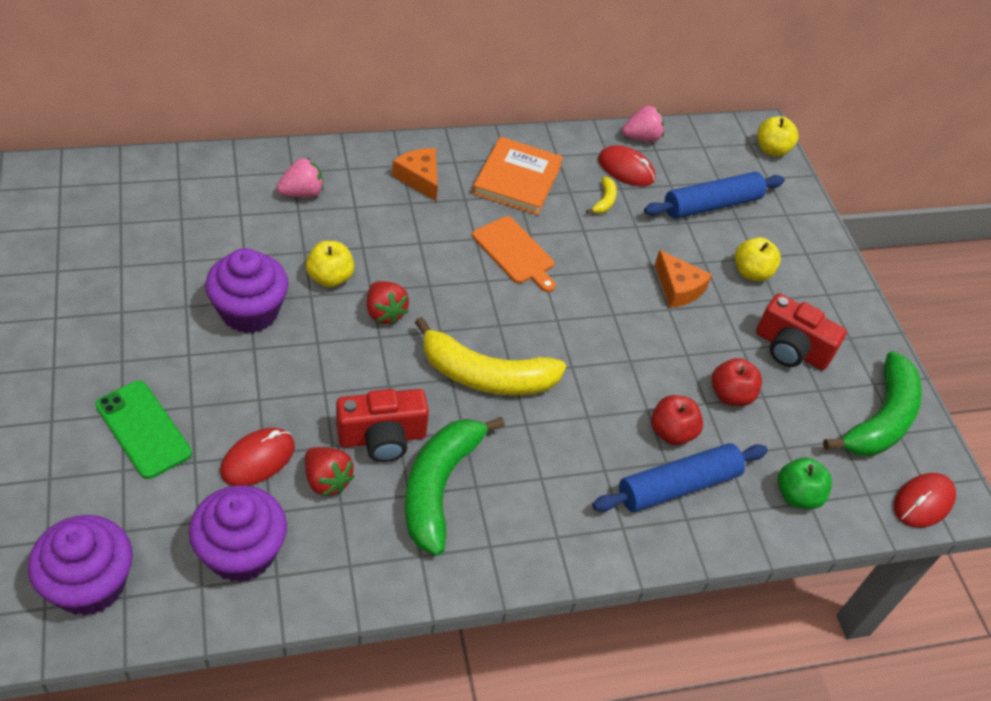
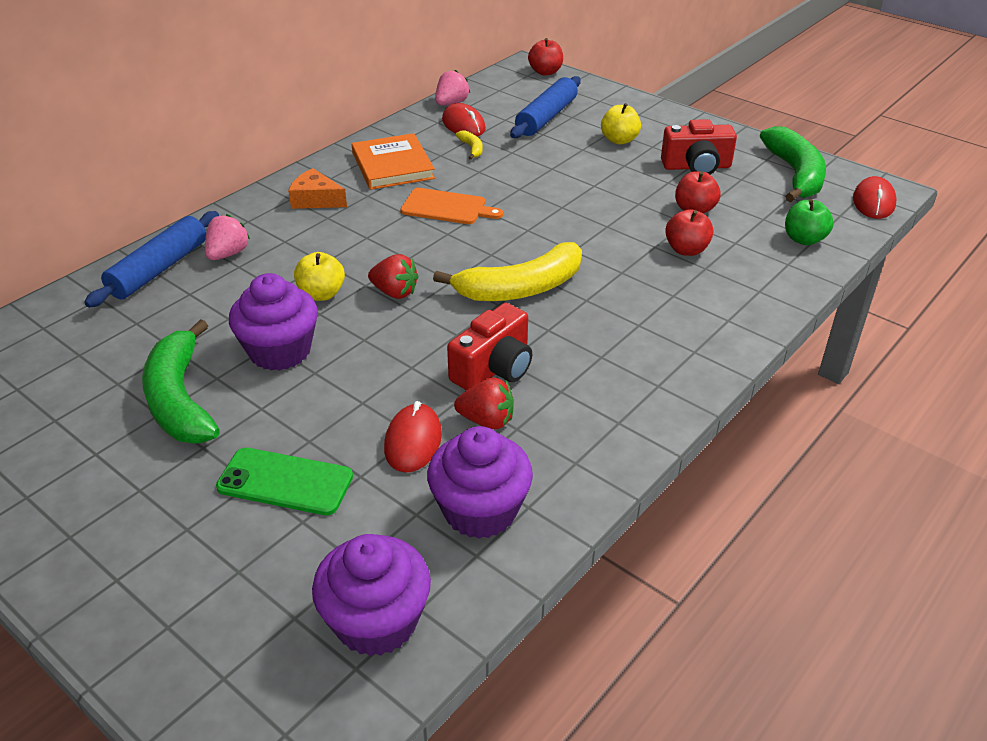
camera: 30 degrees left, 10 degrees down
green banana [405,417,505,556] -> green banana moved to [142,319,220,444]
blue rolling pin [592,443,768,512] -> blue rolling pin moved to [84,211,219,307]
red mouse [598,145,655,186] -> red mouse turned 60 degrees clockwise [442,103,486,136]
orange cheese [655,250,712,308] -> none
yellow apple [757,116,799,156] -> red apple [528,38,563,76]

